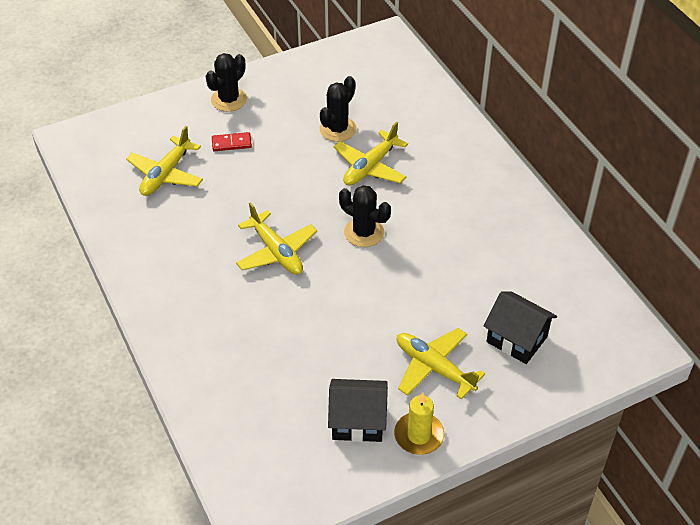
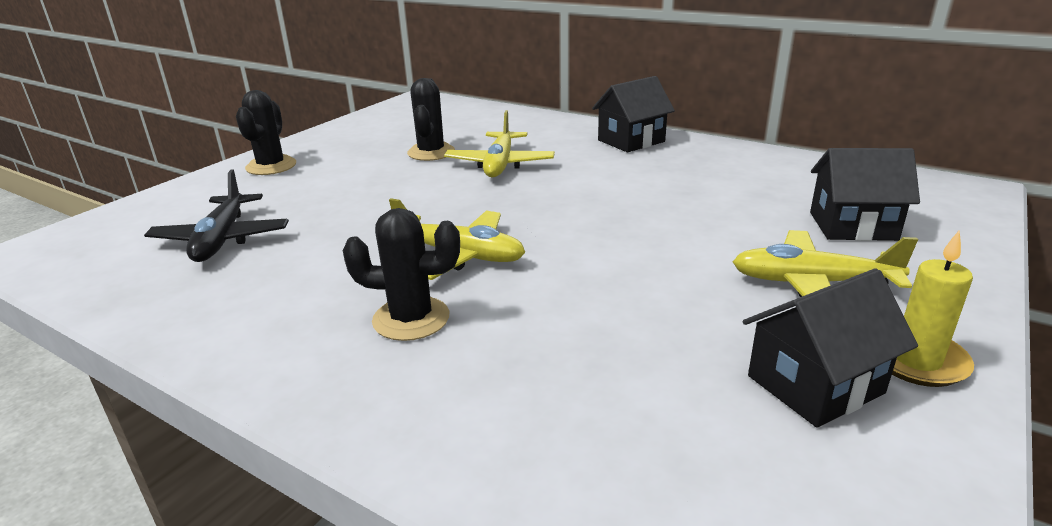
camera: 30 degrees left, 20 degrees down
yellow plane [126,126,203,196] -> black plane [144,169,289,262]
red domino [212,132,252,151] -> none
black cactus [339,185,391,247] -> black cactus moved to [343,208,460,341]
none -> black house [592,76,675,152]

